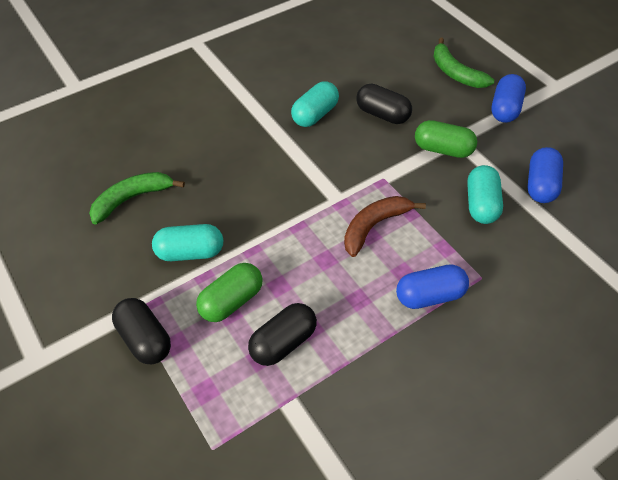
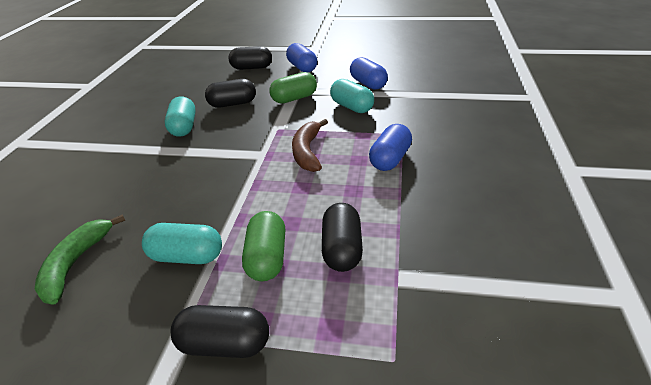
camera: 45 degrees left, 15 degrees down
turquoise capsule [152,224,223,261] -> turquoise capsule turned 60 degrees clockwise [142,223,222,264]
green banana [433,37,494,88] -> black capsule [228,46,272,70]

